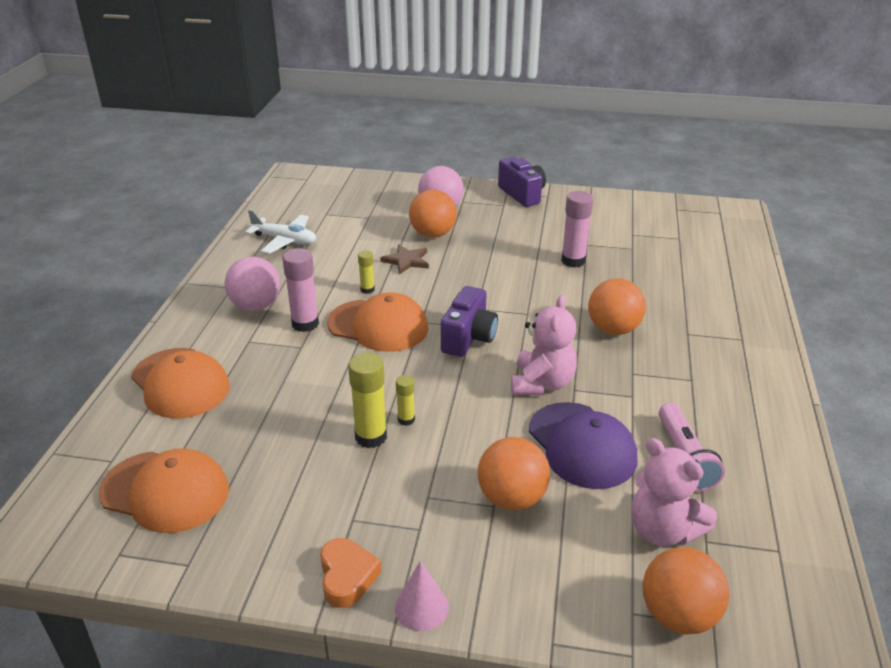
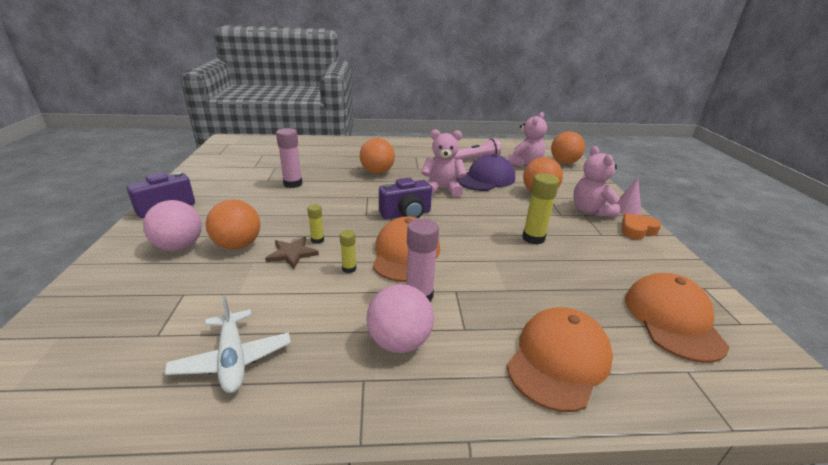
camera: 105 degrees left, 5 degrees down
white plane [245,210,316,254] -> white plane turned 150 degrees clockwise [165,295,291,393]
yellow glue stick [396,375,415,426] -> yellow glue stick moved to [307,204,324,244]
purple camera [441,286,498,357] -> purple camera turned 150 degrees clockwise [379,178,432,219]
none -> pink teddy bear [573,146,620,217]

